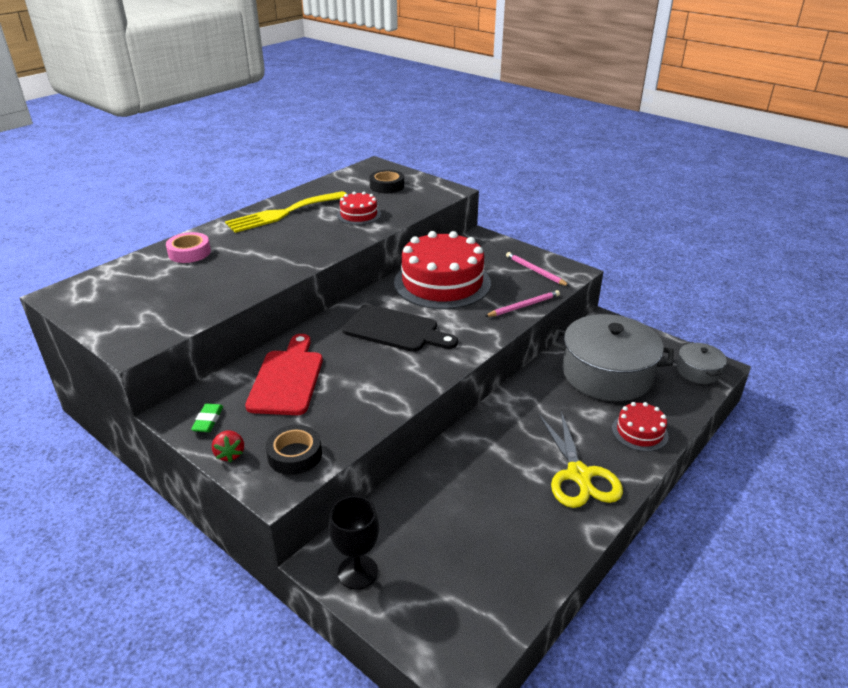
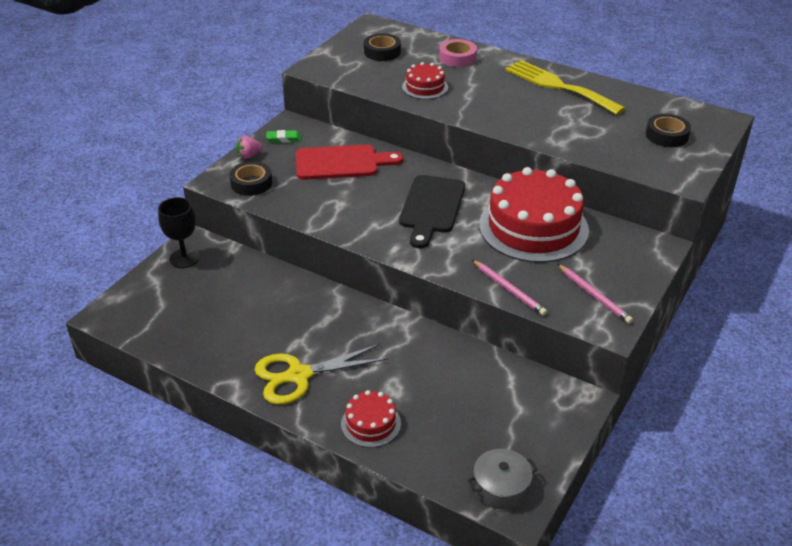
camera: 80 degrees right, 5 degrees up
red strawberry [212,430,244,462] -> pink strawberry [236,136,263,159]
red cake [337,192,381,225] -> red cake moved to [402,62,448,99]
pink pencil [506,252,569,286] -> pink pencil turned 105 degrees clockwise [558,264,633,324]
grey pot [552,314,674,401] -> none
none -> black tape [364,33,401,61]

